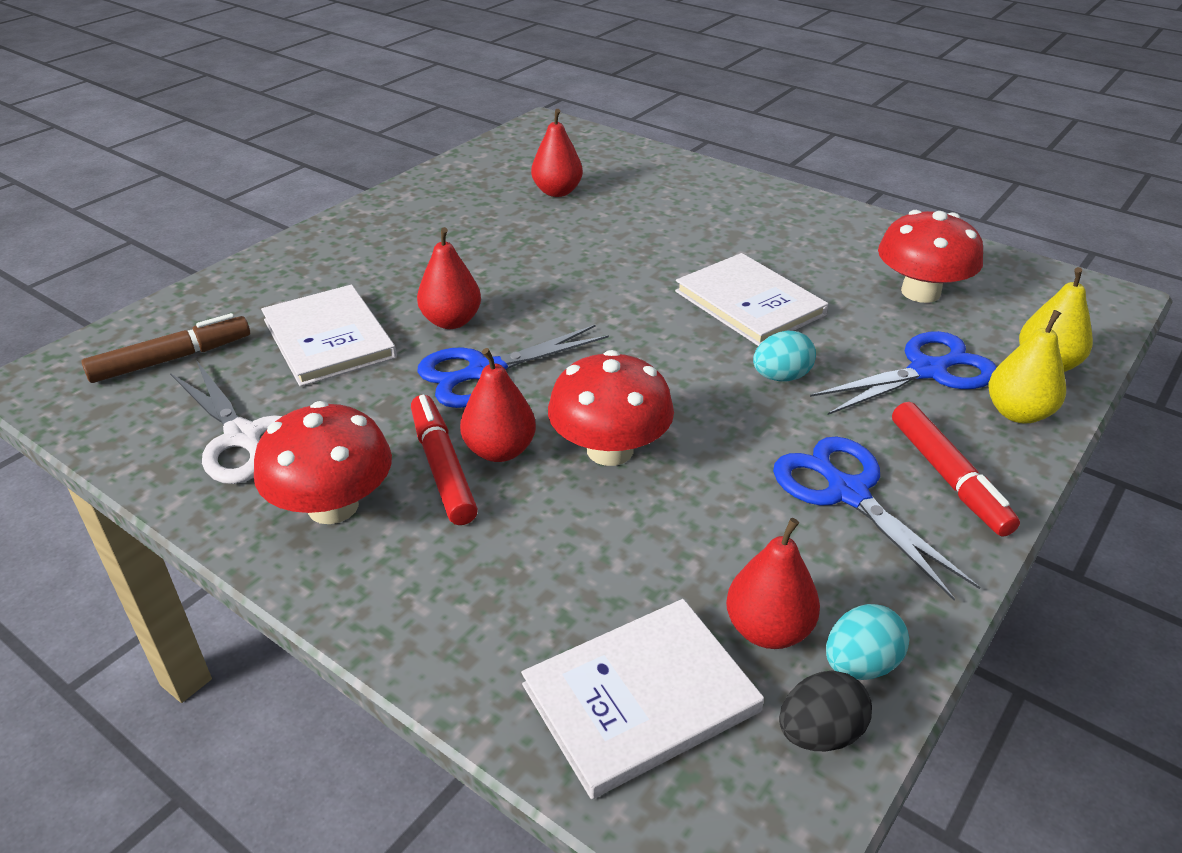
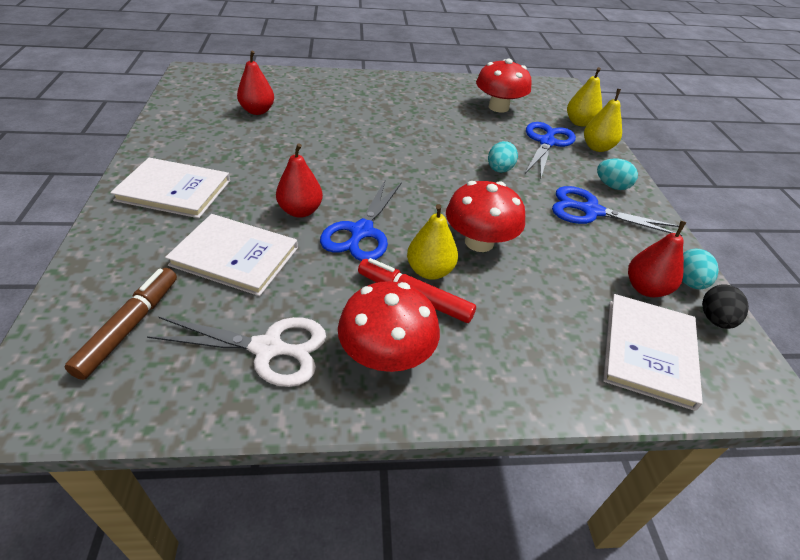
camera: 45 degrees left, 5 degrees up
red pear [460,348,536,462] -> yellow pear [407,204,458,280]
white book [675,253,828,346] -> white book moved to [110,158,230,218]
red marker [892,402,1020,537] -> turquoise egg [597,158,638,190]

